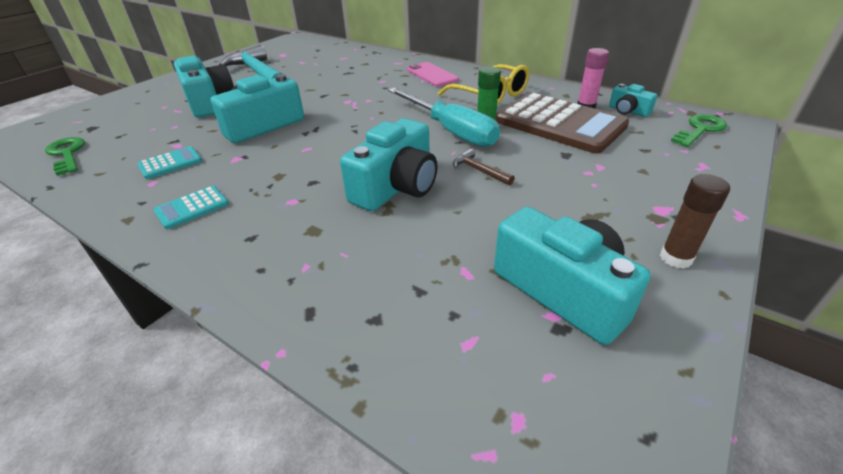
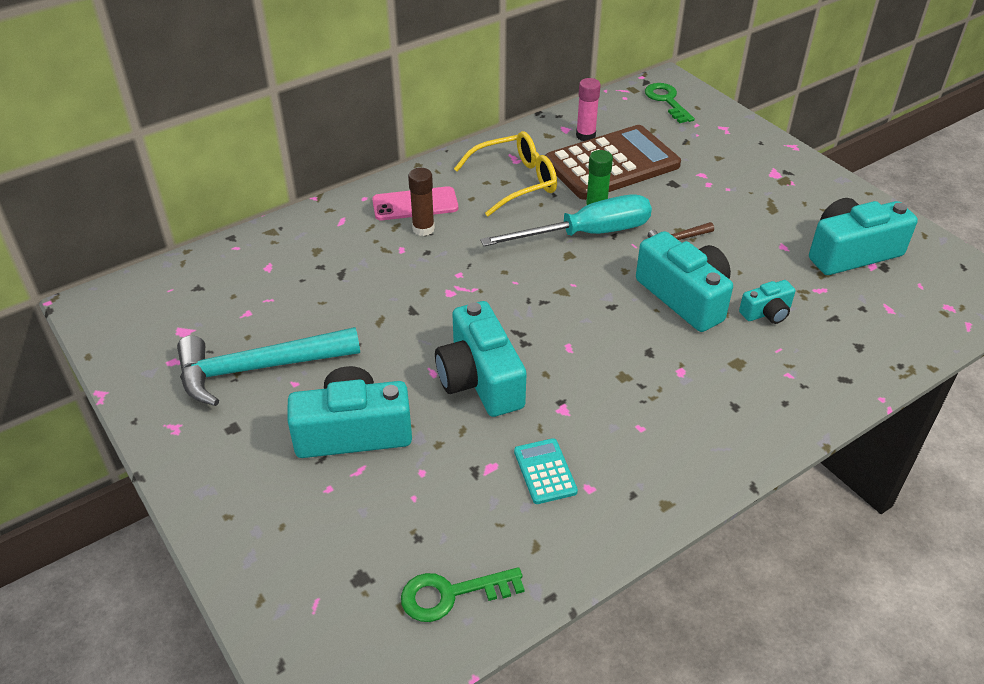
camera: 70 degrees left, 5 degrees up
turquoise calculator [153,186,229,229] -> none
turquoise camera [609,84,657,117] -> turquoise camera moved to [739,280,795,324]
brown glue stick [660,174,730,269] -> brown glue stick moved to [408,168,435,236]

